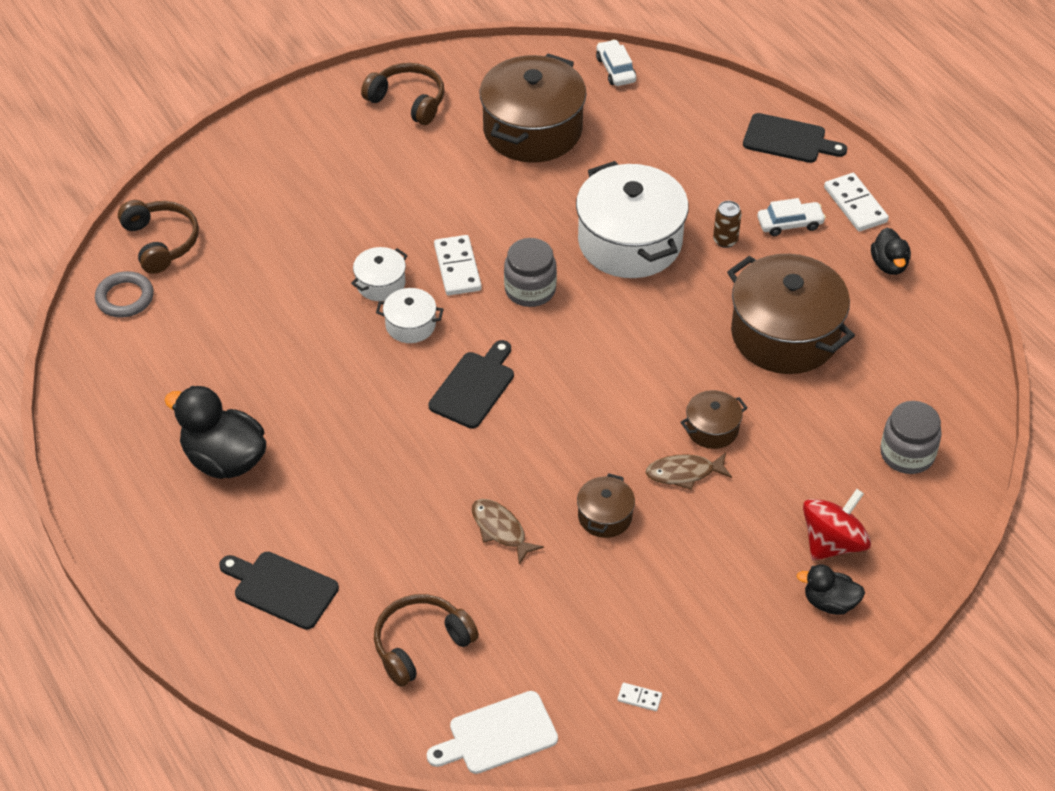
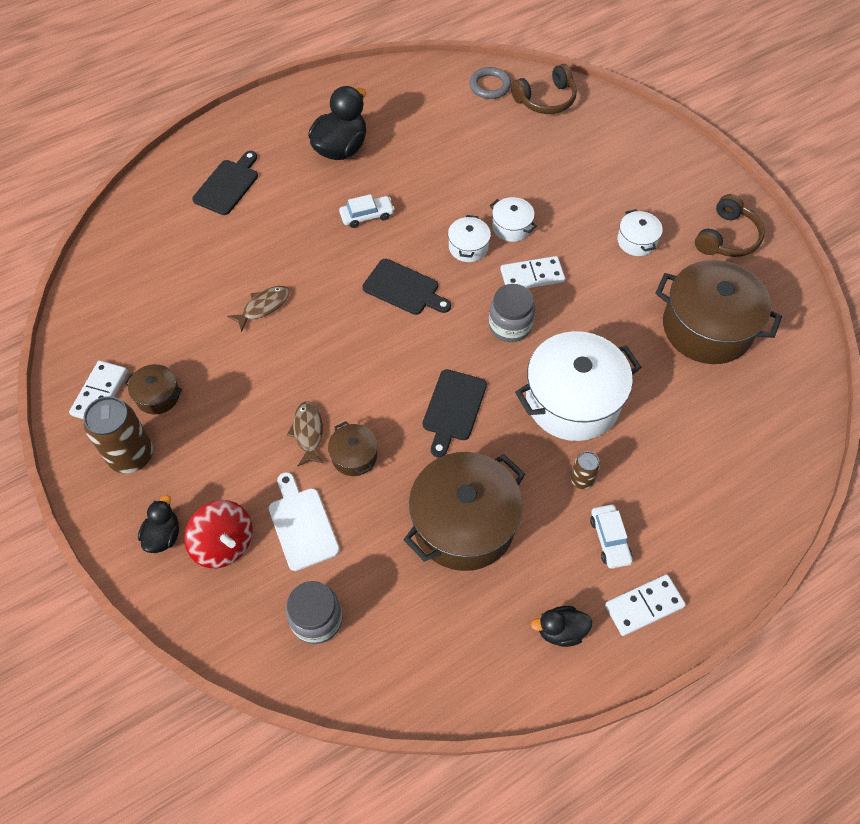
camera: 90 degrees right, 10 degrees up
brown headphones [374,594,479,687] -> none
white cutting board [427,691,558,774] -> white cutting board moved to [269,472,340,571]
brown pot [577,473,635,538] -> brown pot moved to [124,364,182,414]
white car [596,40,636,86] -> white car moved to [339,194,395,228]
white domino [617,683,662,711] -> white domino [69,361,128,419], size x2.07
black cutting board [743,113,847,163] -> black cutting board moved to [423,369,487,458]
none -> brown can [83,396,153,473]
none -> white pot [617,209,663,256]

